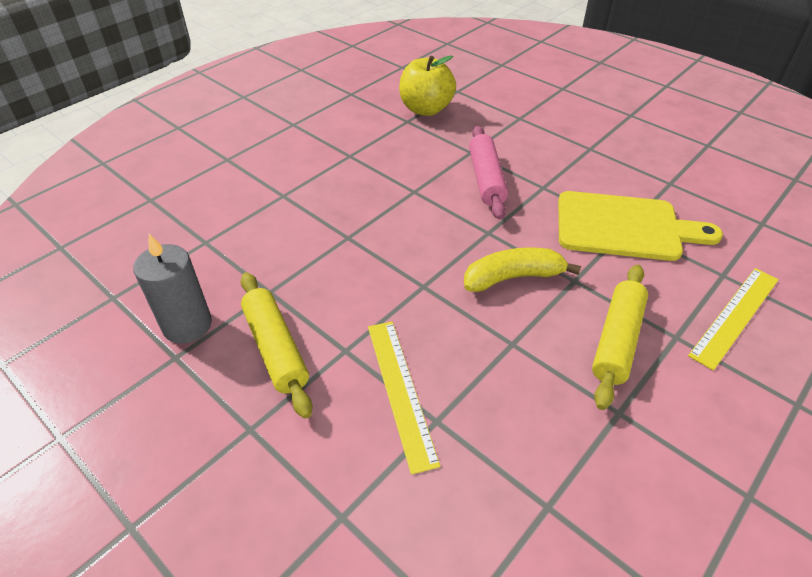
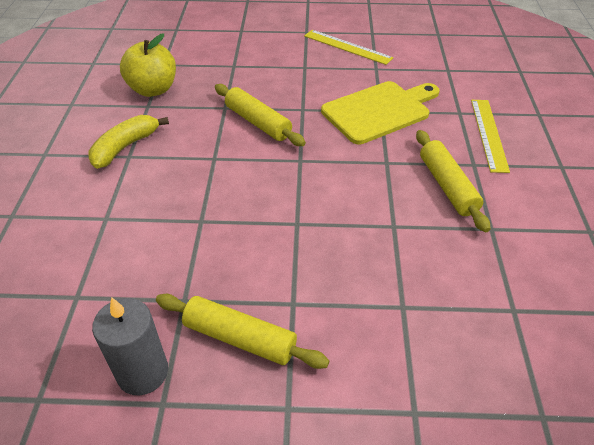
camera: 40 degrees left, 0 degrees up
yellow ruler [368,322,440,475] -> yellow ruler moved to [304,30,394,65]
yellow banana [464,247,581,292] -> yellow banana moved to [88,115,169,169]
pink rolling pin [469,126,508,219] -> yellow rolling pin [215,84,306,146]

